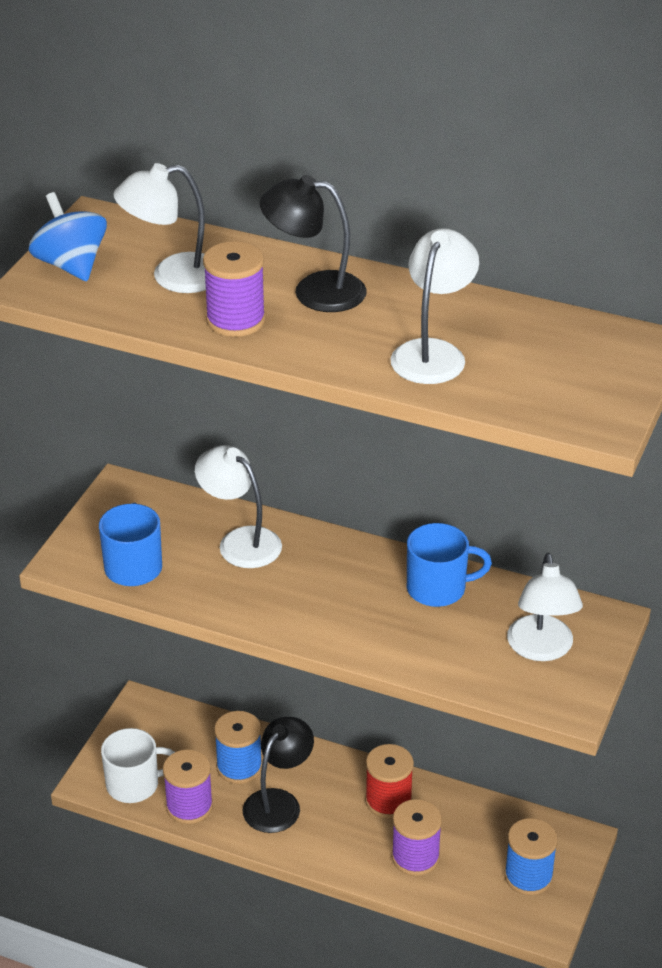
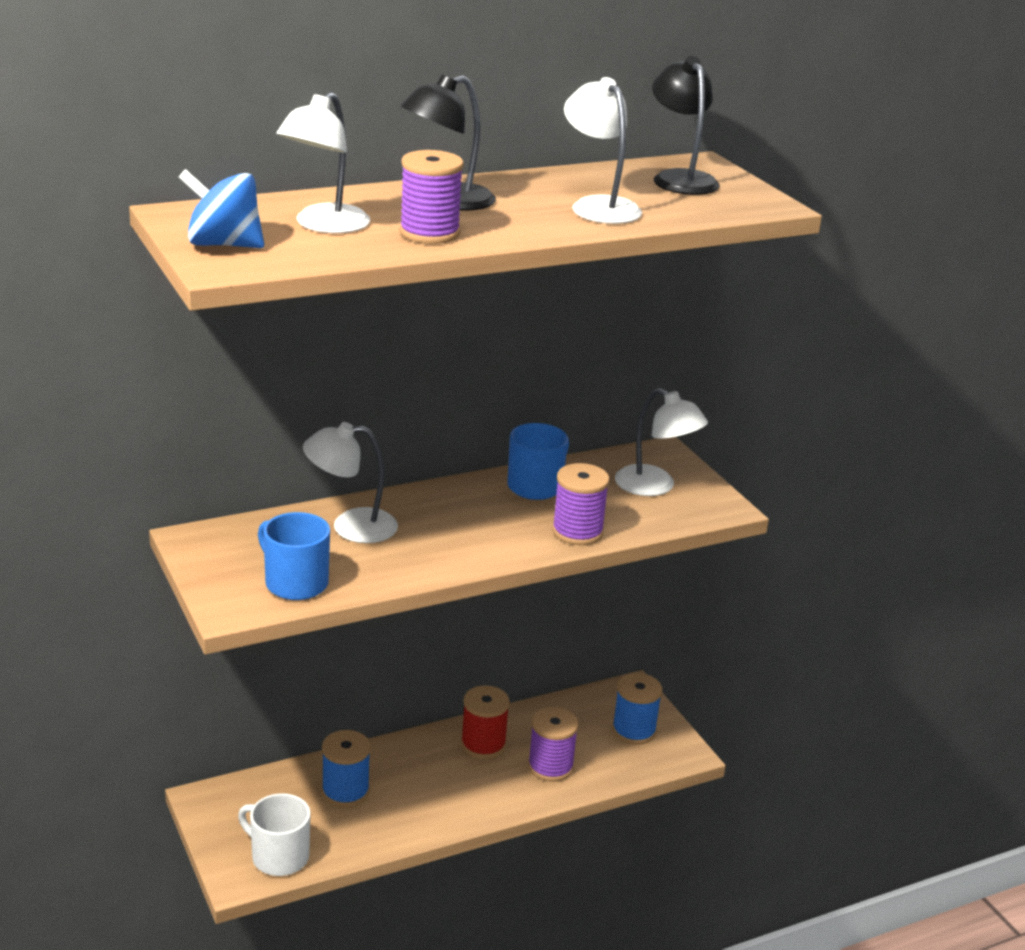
camera: 50 degrees left, 10 degrees down
white mug [101,728,175,803] -> white mug turned 90 degrees counterclockwise [238,793,311,876]
purple spool [163,749,213,824] -> purple spool moved to [552,463,610,545]
black lamp [242,717,314,833] -> black lamp moved to [652,56,719,195]

